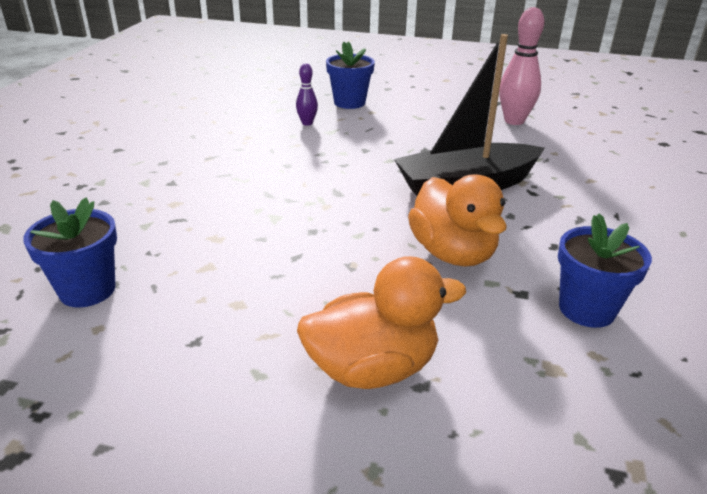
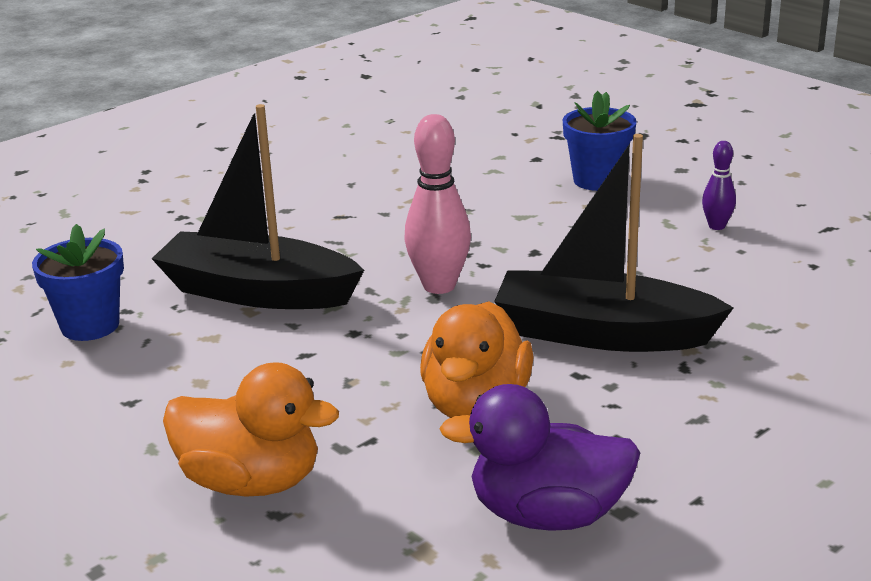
camera: 35 degrees right, 5 degrees down
purple bowling pin [296,64,318,126] -> purple bowling pin moved to [702,141,736,230]
pink bowling pin [499,7,544,125] -> pink bowling pin moved to [405,114,471,294]
blue flower pot [558,213,652,328] -> purple duck [439,384,640,531]
none -> black boat [152,104,364,309]

